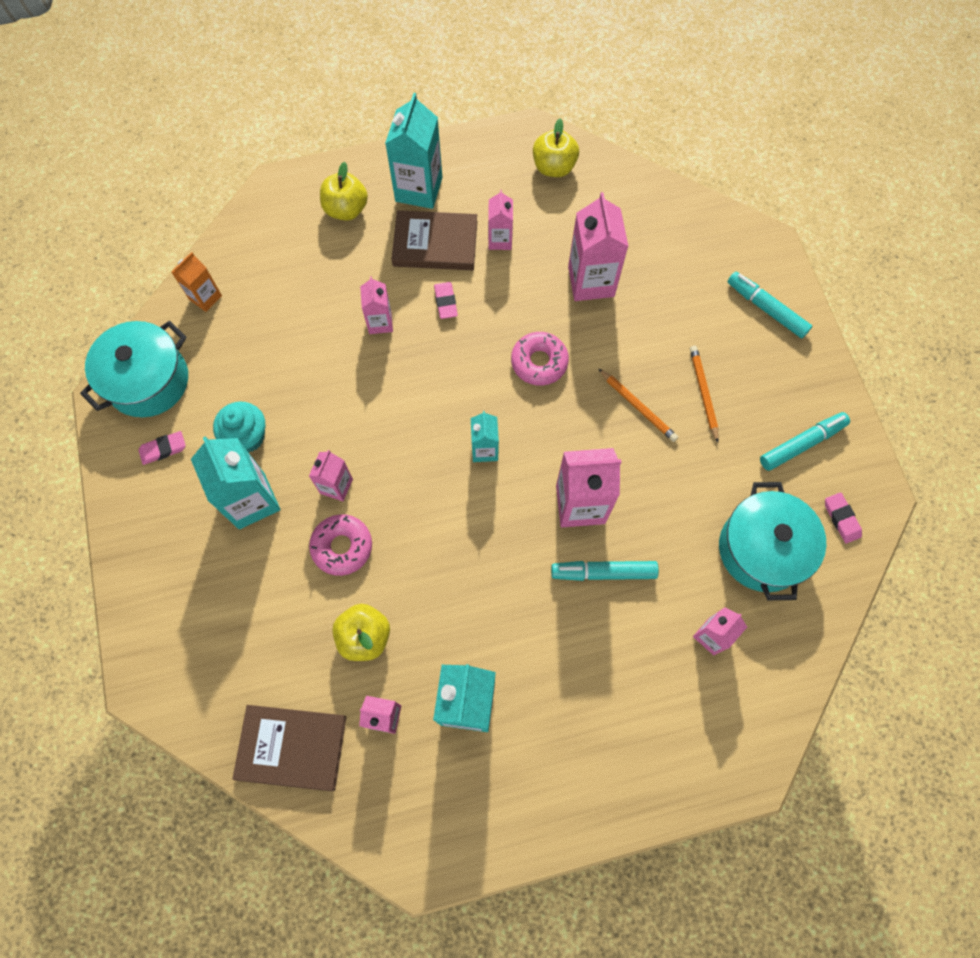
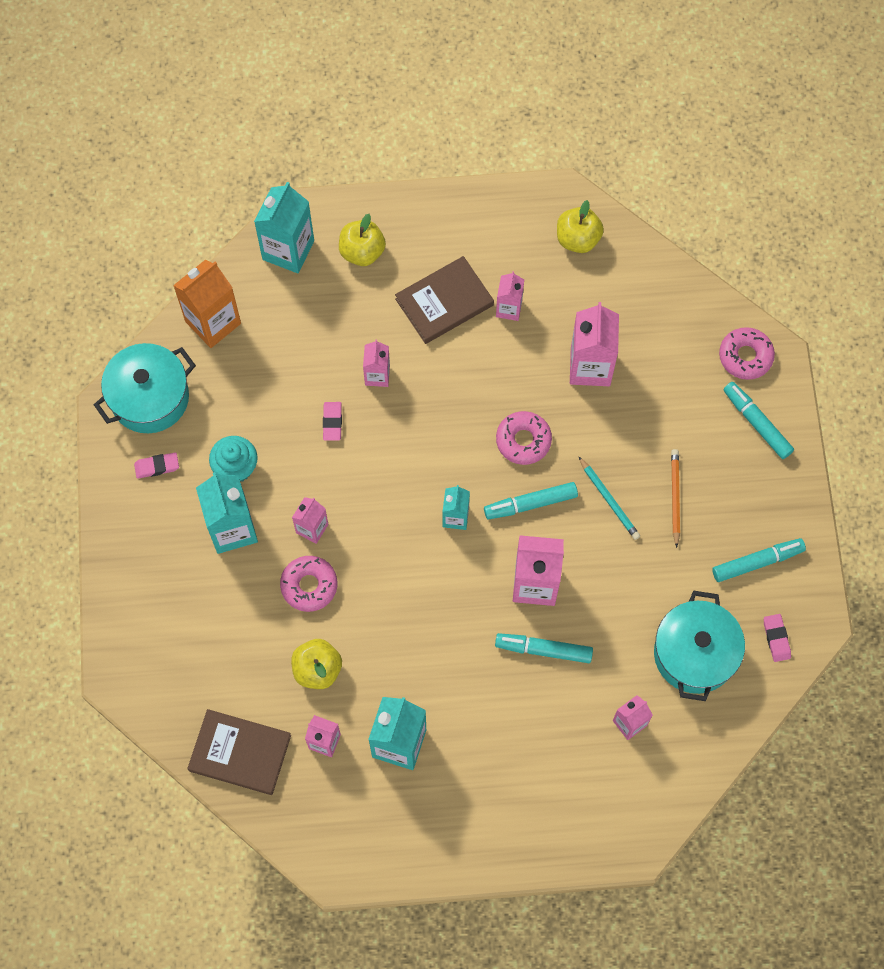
camera: 10 degrees right, 0 degrees up
orange carton [171,252,222,312] -> orange carton [173,260,241,348], size x1.74
turquoise carton [385,93,442,209] -> turquoise carton moved to [254,182,314,273]
brown book [391,210,477,270] -> brown book turned 45 degrees counterclockwise [395,256,494,344]
pink eraser [434,282,458,319] -> pink eraser moved to [323,402,342,441]
orange pencil [598,368,678,442] -> turquoise pencil [578,456,640,540]
none -> turquoise marker [484,482,578,520]
none -> pink donut [719,327,775,380]

